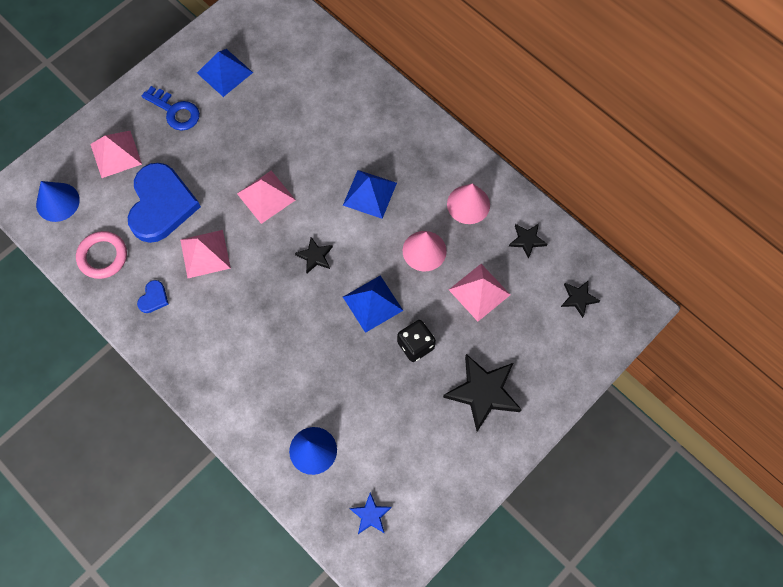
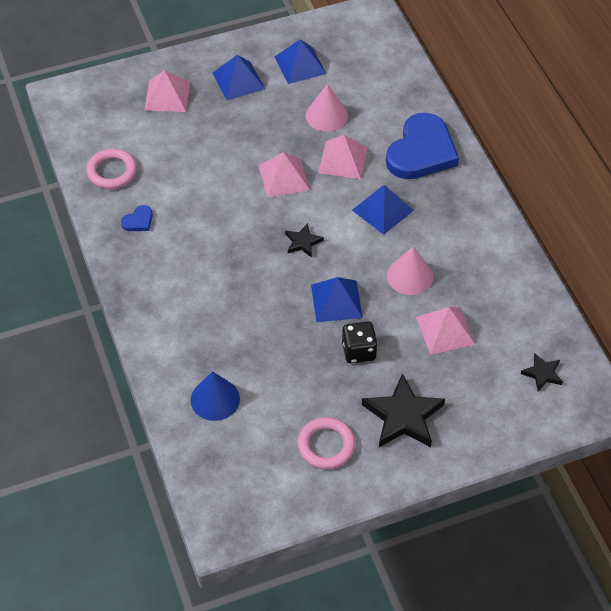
camera: 25 degrees right, 15 degrees down
blue cone [36,181,80,222] -> none
blue heart [128,163,201,243] -> blue heart moved to [386,113,459,179]
blue key [142,86,200,131] -> blue pyramid [213,55,265,100]
pink pyramid [180,230,231,278] -> pink pyramid moved to [318,135,368,179]
blue star [349,493,392,534] -> none
pink cone [447,183,490,224] -> pink cone moved to [306,84,348,132]
black star [509,224,547,259] -> none
none -> pink ring [297,417,355,469]

